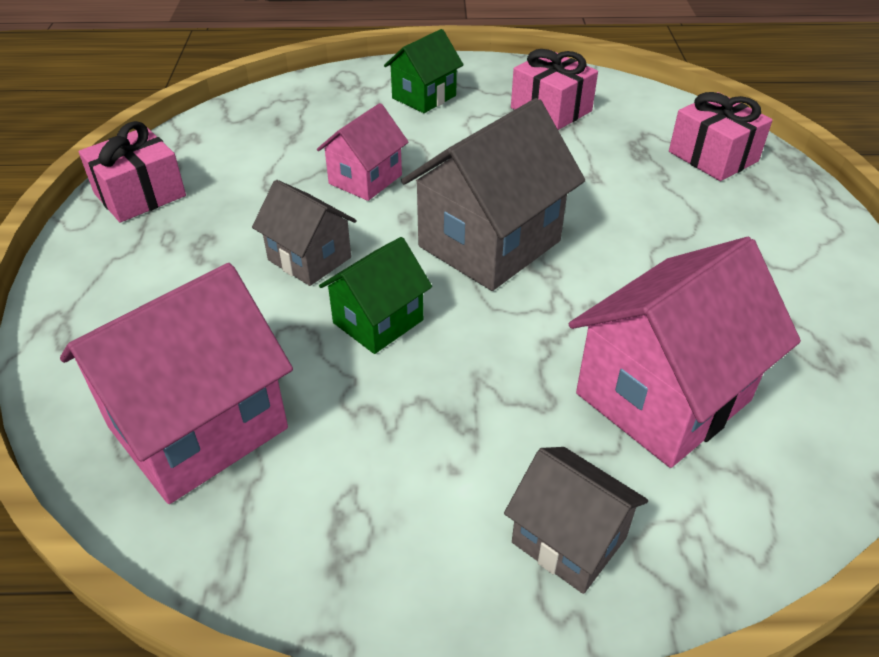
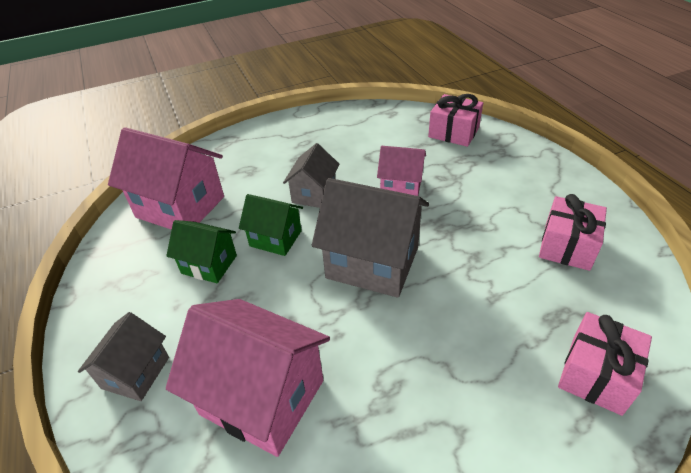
camera: 70 degrees right, 0 degrees up
pink gift [78,121,186,222] -> pink gift moved to [428,94,483,147]
green house [384,29,464,113] -> green house moved to [166,220,237,283]

